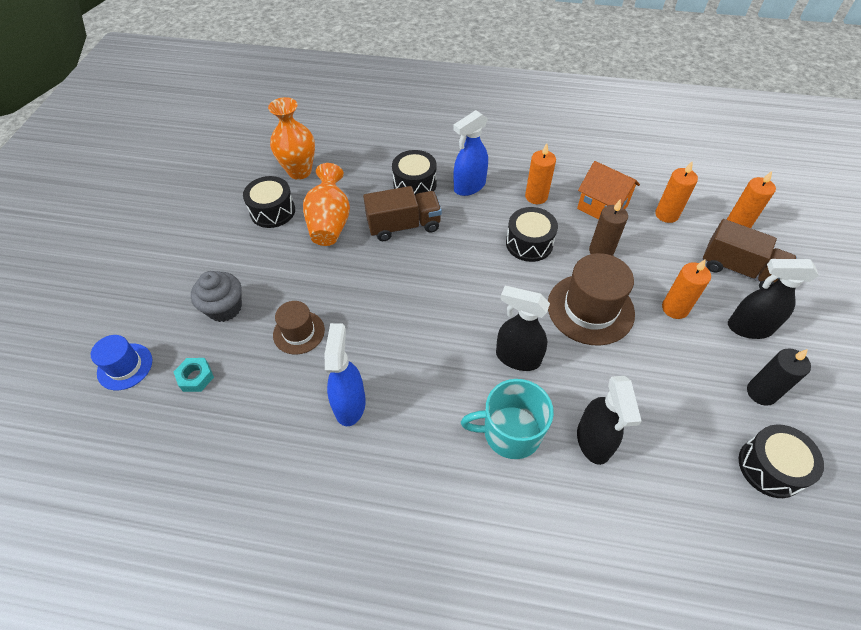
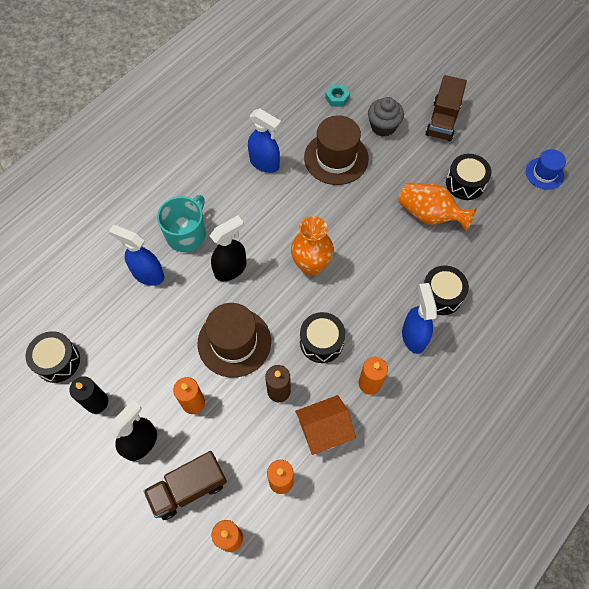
camera: 120 degrees right, 10 degrees up
blue hat [91,335,152,390] -> blue hat moved to [526,149,566,190]
orange vase [268,97,315,180] -> orange vase moved to [291,216,334,276]
brown hat [273,301,325,355] -> brown hat [304,115,369,185], size x1.71
brown truck [363,186,442,241] -> brown truck moved to [426,75,467,141]
black spray bottle [577,376,642,465] -> blue spray bottle [108,224,164,286]

